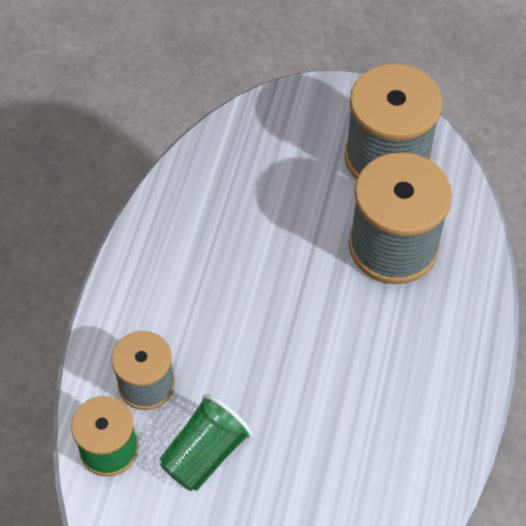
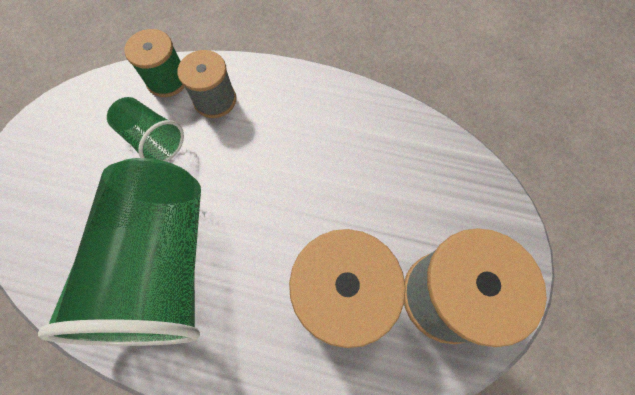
camera: 90 degrees right, 10 degrees up
none -> green cup [38,158,201,346]

